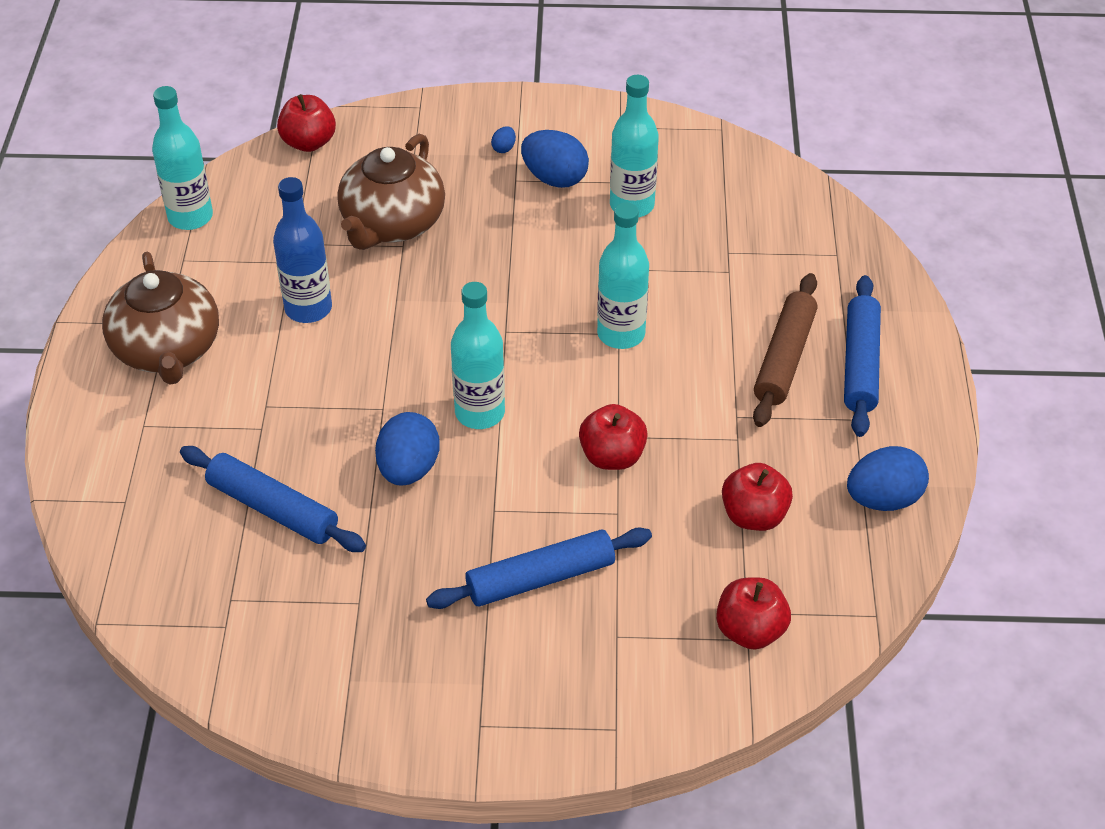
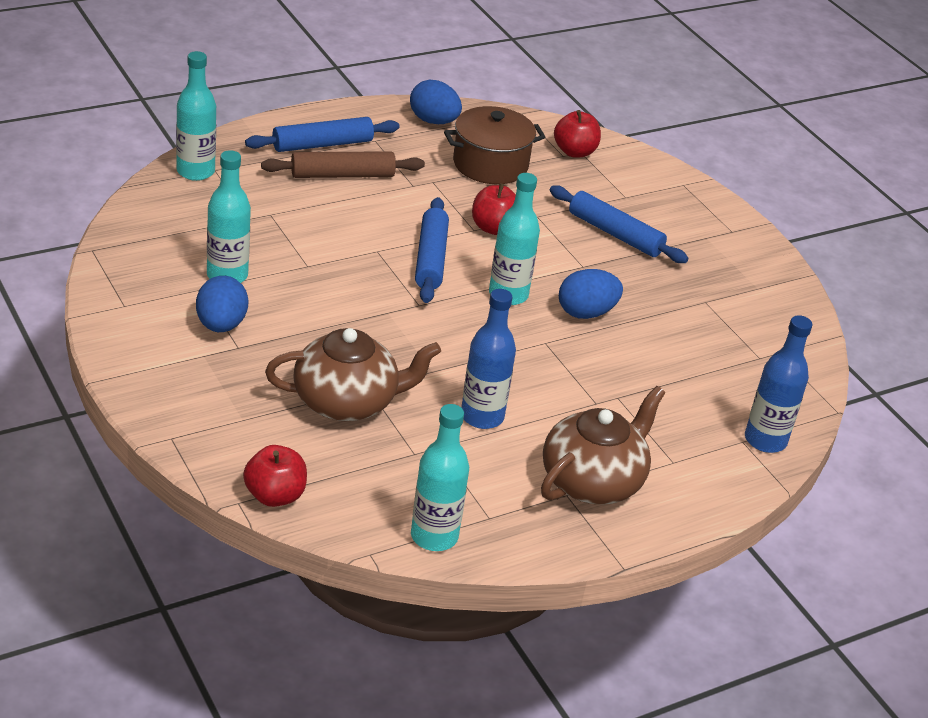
camera: 125 degrees left, 10 degrees down
blue rolling pin [180,446,366,552] -> blue rolling pin moved to [415,197,449,303]
blue egg [491,126,516,153] -> none
turquoise bottle [597,203,649,349] -> turquoise bottle moved to [176,51,216,181]
red apple [722,463,793,531] -> brown pot [444,106,545,184]
none -> blue bottle [745,315,812,453]

